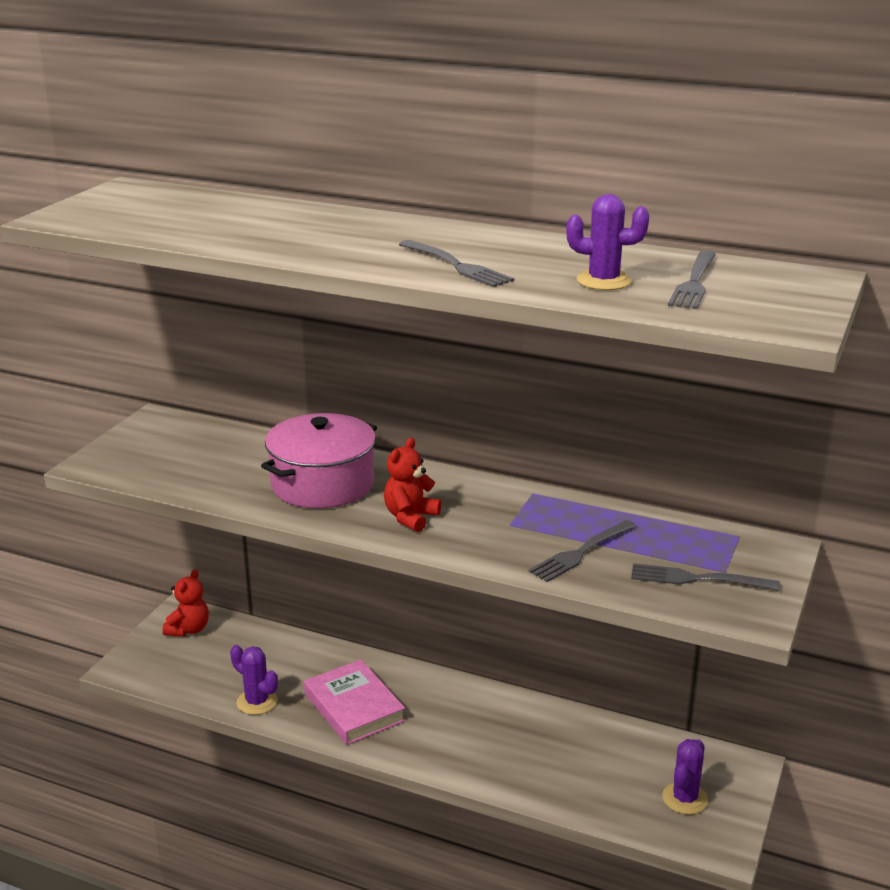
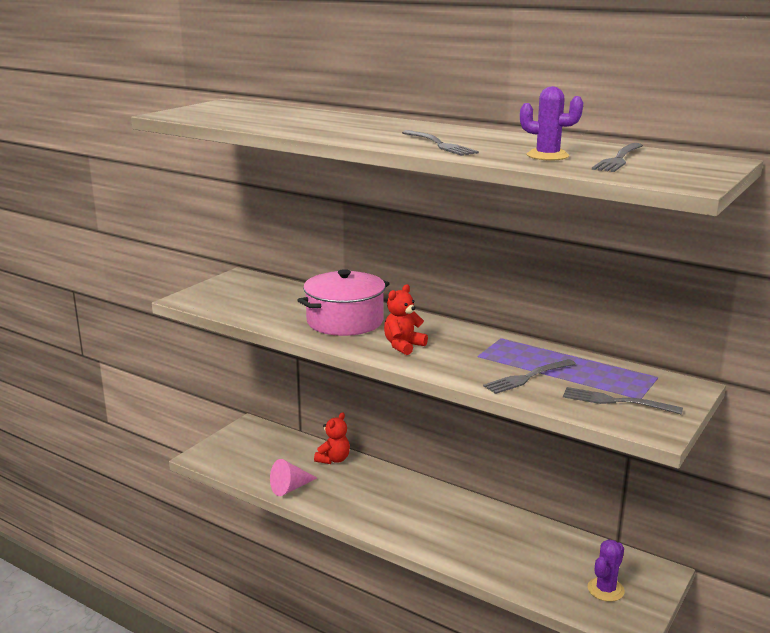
camera: 10 degrees right, 5 degrees down
red teddy bear [163,569,209,637] -> red teddy bear moved to [314,412,350,464]
purple cactus [230,645,278,715] -> pink cone [270,459,317,496]
pink book [304,660,405,745] -> none

